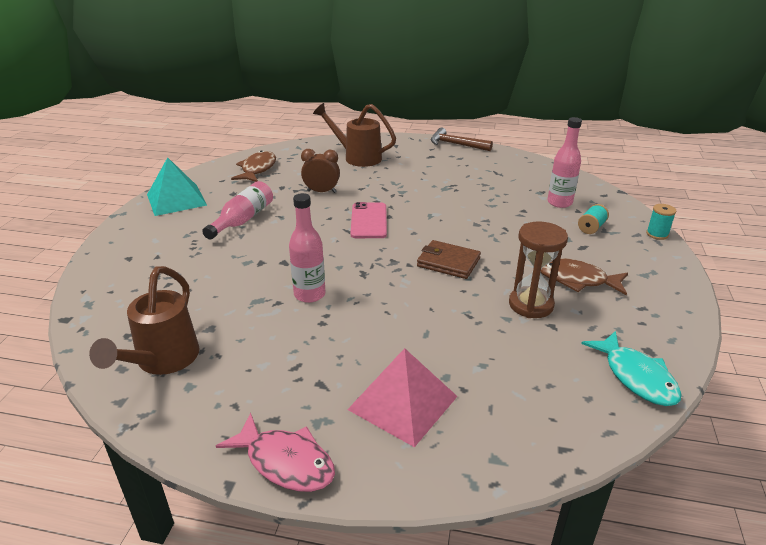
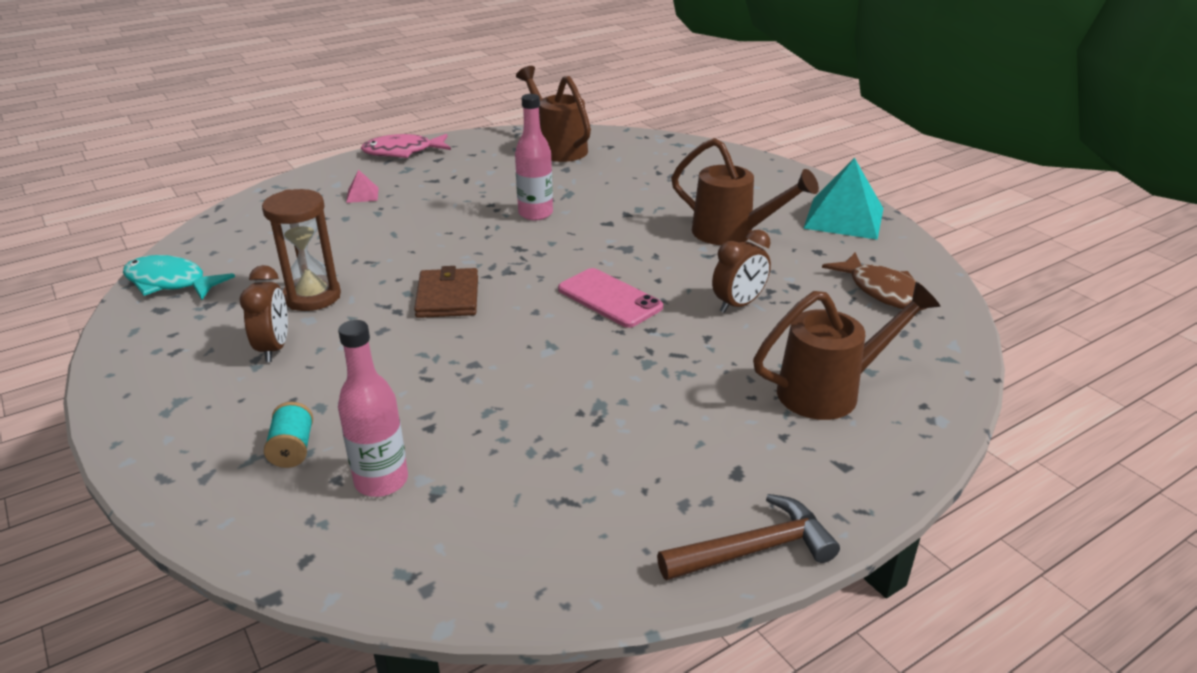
camera: 135 degrees right, 0 degrees up
pink bottle [202,181,273,239] -> brown watering can [671,138,819,245]
pink pyramid [347,348,458,447] -> pink pyramid [346,169,379,203], size x0.45
brown wallet [417,240,481,279] -> brown wallet turned 75 degrees counterclockwise [414,266,478,318]
brown fish [541,258,628,295] -> brown clock [239,265,288,362]
turquoise spool [646,204,676,240] -> none

